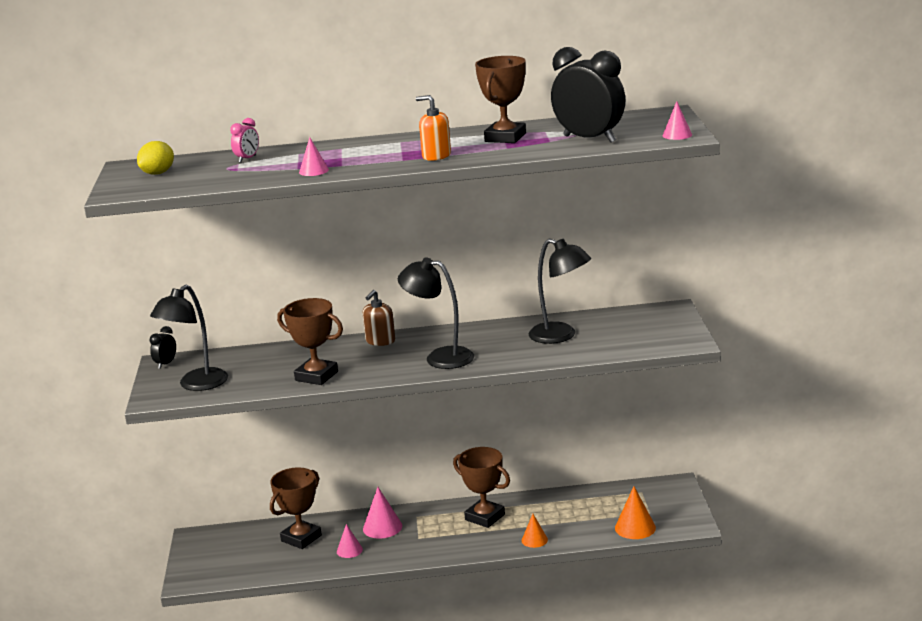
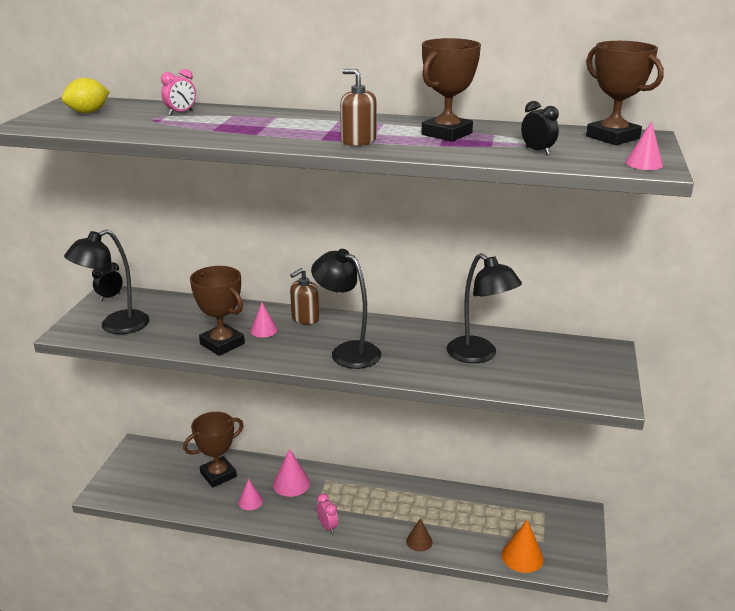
camera: 15 degrees right, 5 degrees up
pink cone [299,137,329,176] -> pink cone moved to [250,302,278,338]
orange soap dispenser [416,95,451,161] -> brown soap dispenser [340,69,377,146]
brown trophy [453,447,510,528] -> brown trophy moved to [586,41,664,145]
orange cone [522,514,548,548] -> brown cone [406,518,433,552]
black clock [551,47,625,143] -> black clock [521,101,559,155], size x0.44
none -> pink clock [317,493,338,534]

